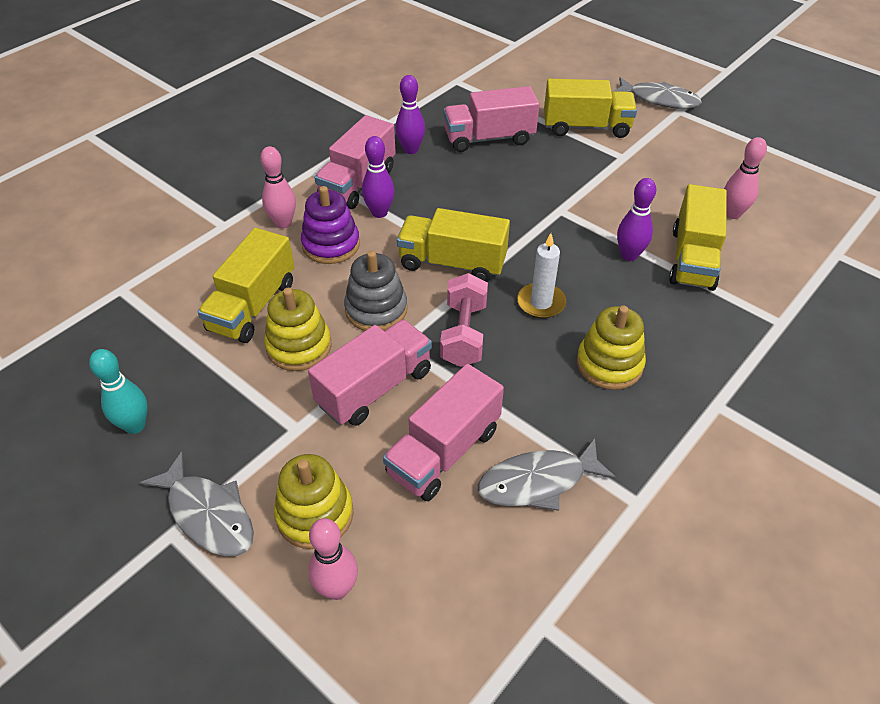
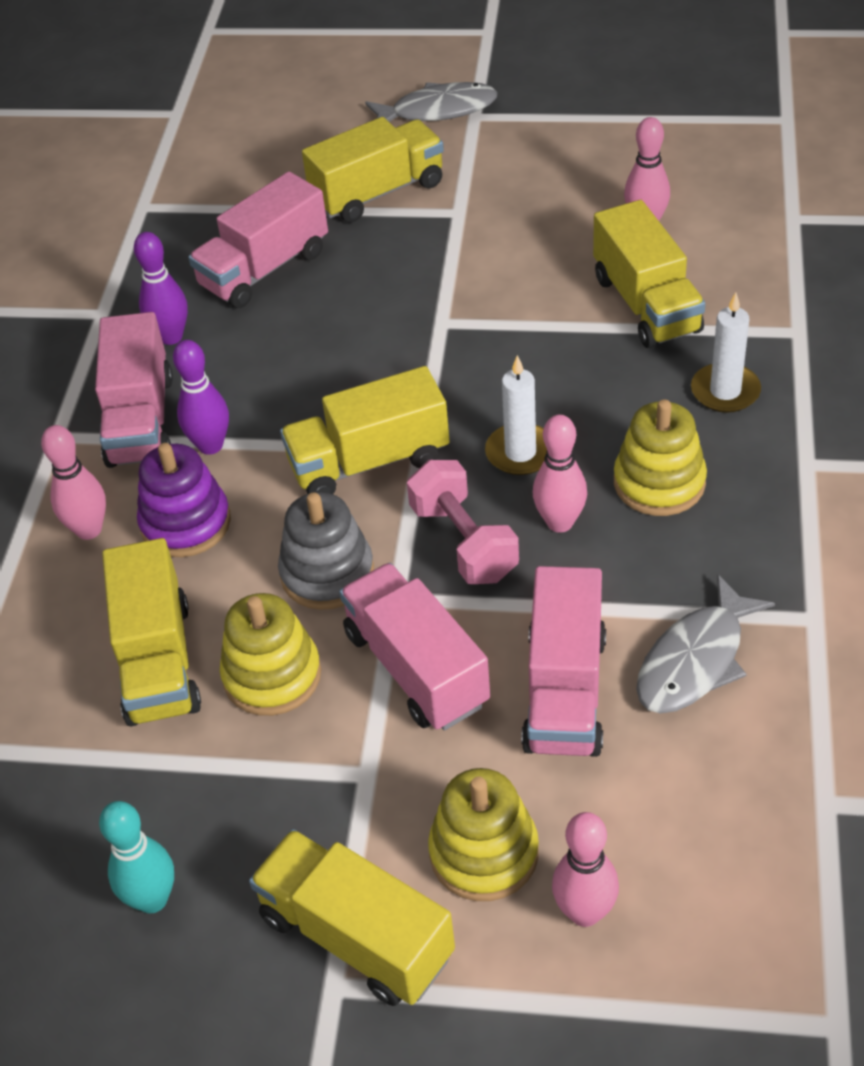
camera: 30 degrees left, 0 degrees up
grey fish [140,452,254,556] -> yellow truck [249,829,455,1006]
pink truck [308,319,432,426] -> pink truck turned 45 degrees counterclockwise [339,563,490,730]
purple bowling pin [617,178,656,261] -> none
none -> pink bowling pin [533,415,587,533]
none -> white candle [691,292,761,413]

